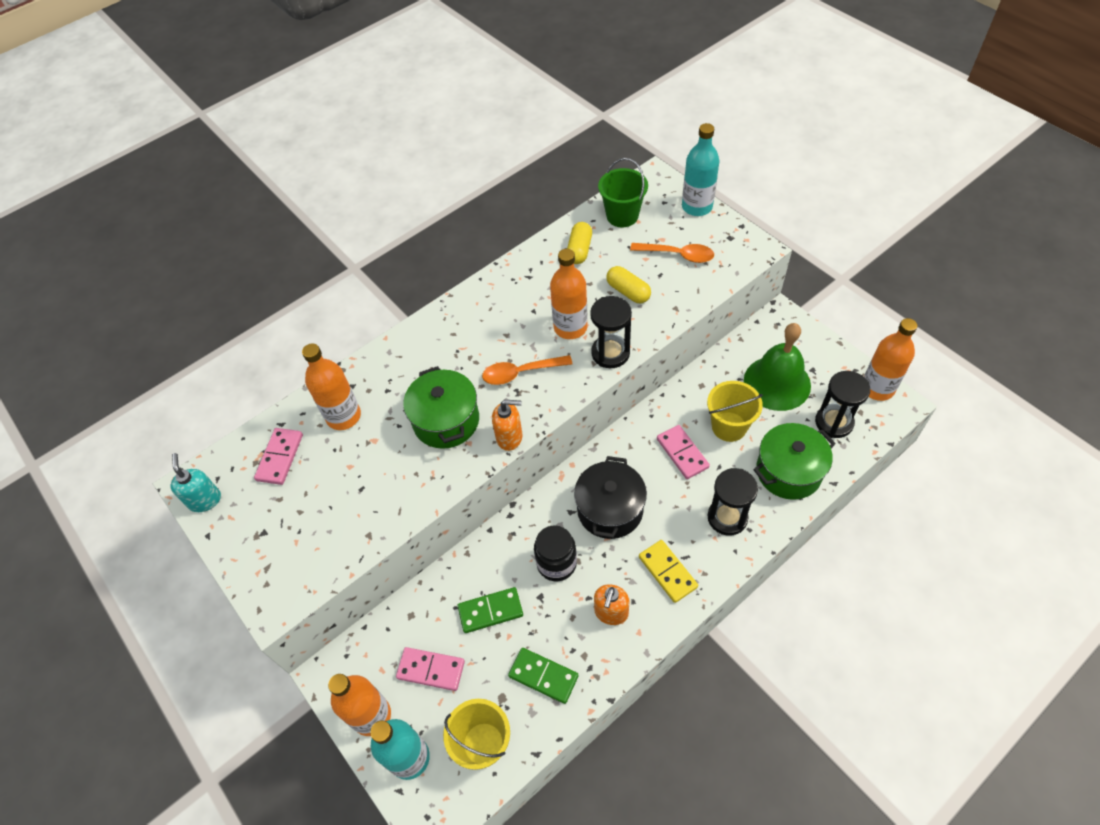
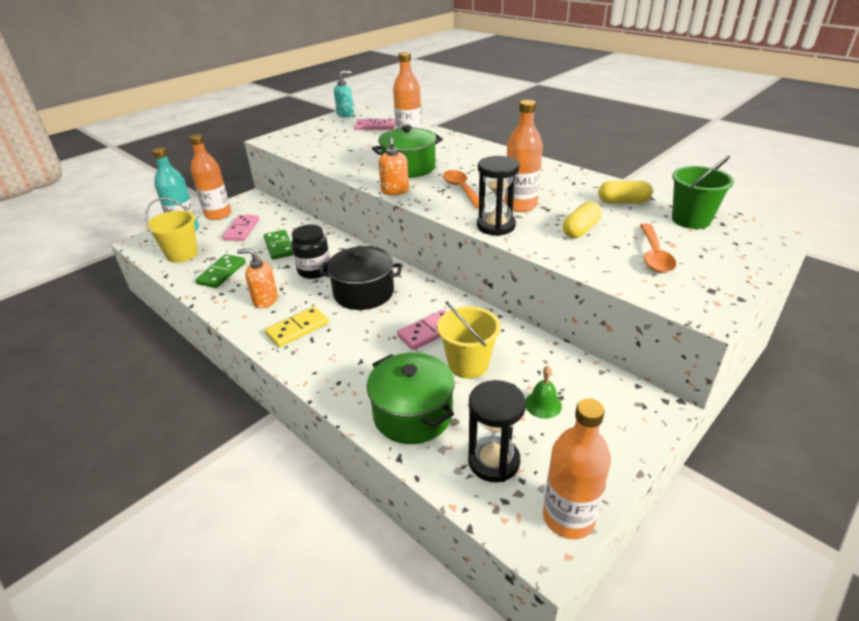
camera: 80 degrees right, 20 degrees down
turquoise bottle [682,123,719,216] -> none
black hourglass [708,468,758,536] -> none
green bell [744,323,811,411] -> green bell [526,366,562,419], size x0.43

